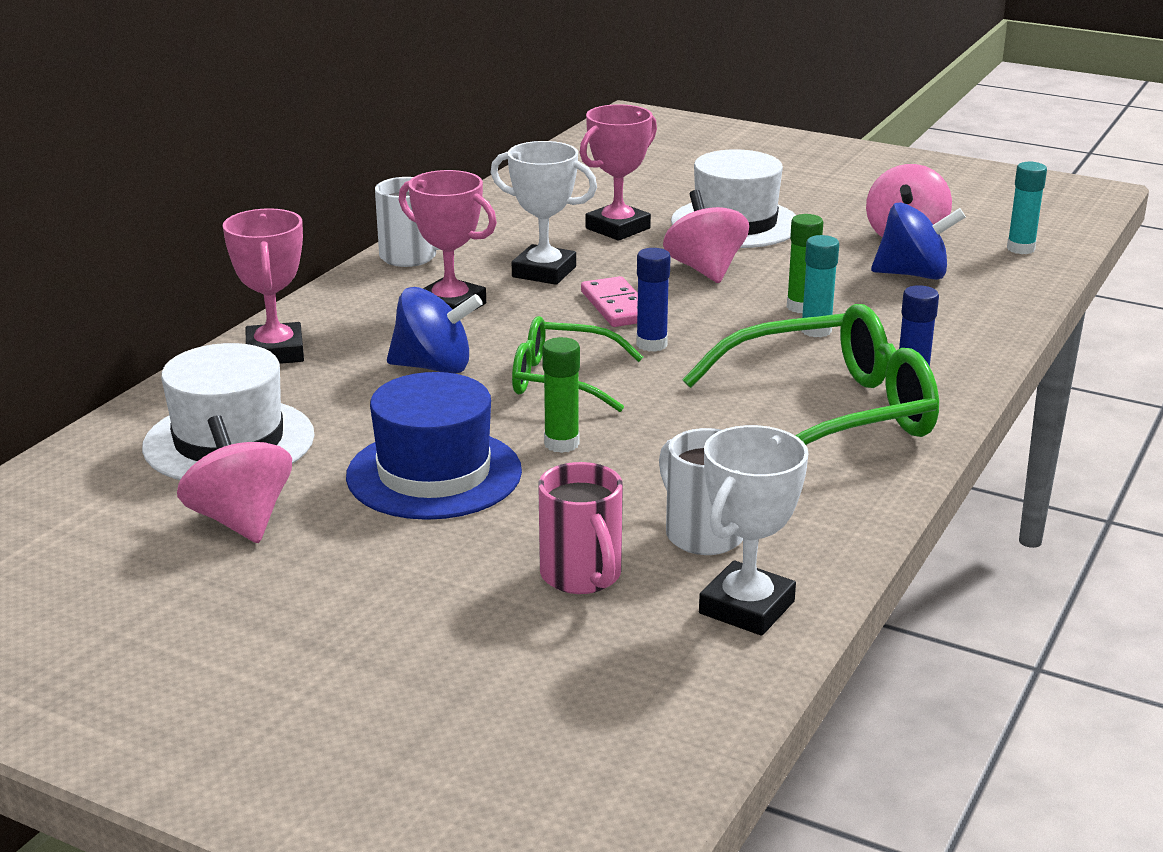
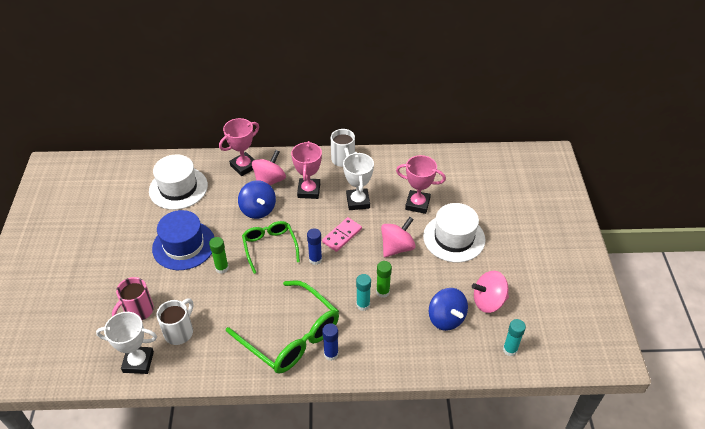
camera: 60 degrees right, 20 degrees up
pink spinning top [177,415,292,543] -> pink spinning top moved to [252,150,286,186]

